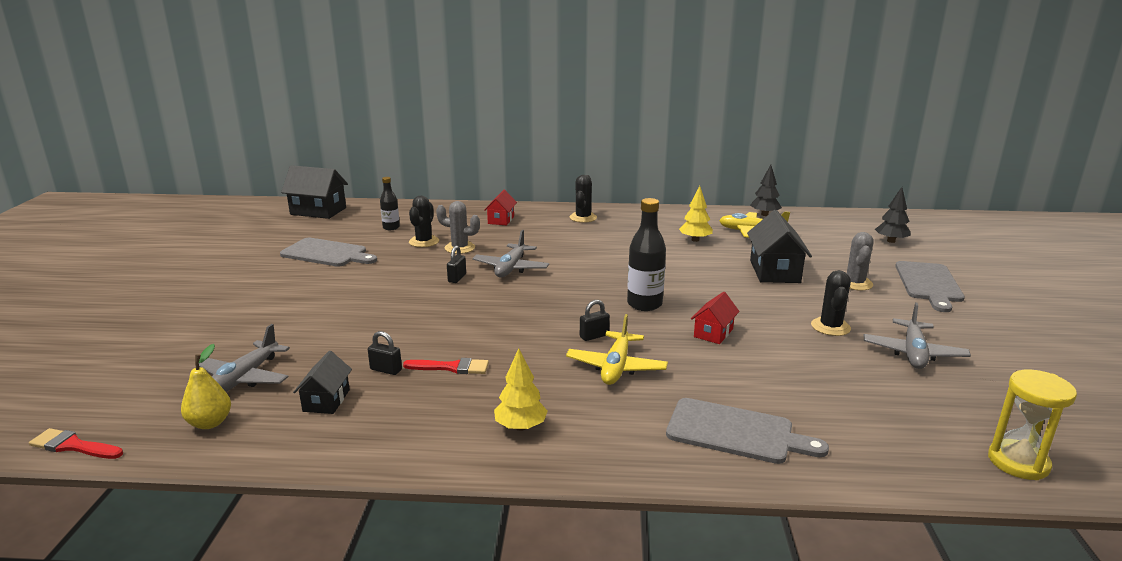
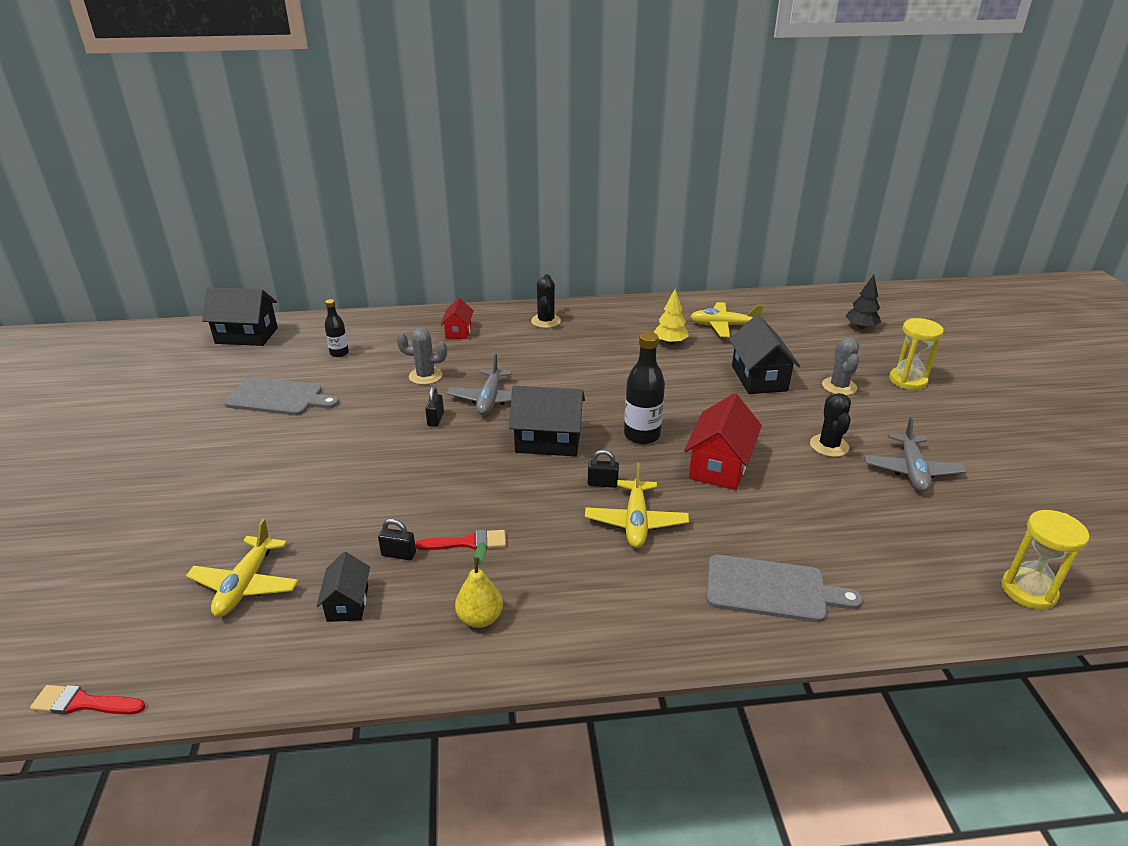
camera: 10 degrees left, 10 degrees up
yellow pear [181,344,231,429] -> yellow pear moved to [455,542,503,628]
grey plane [199,324,290,392] -> yellow plane [186,519,299,617]
black cactus [409,196,439,247] -> none
yellow tree [494,348,548,431] -> none
black padlock [580,300,610,341] -> black padlock turned 45 degrees clockwise [588,450,619,488]
red house [691,292,740,344] -> red house [684,393,762,490], size x1.71
black tree [750,165,782,216] -> none
grey cutting board [895,261,965,312] -> yellow hourglass [889,318,944,390]
none -> black house [509,386,585,456]

